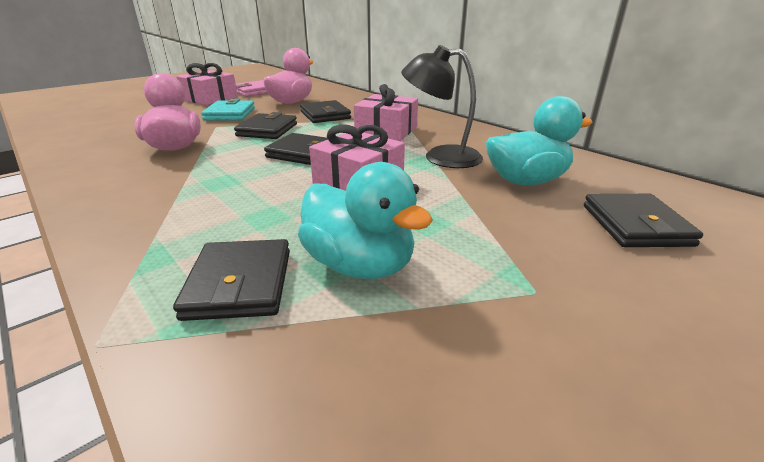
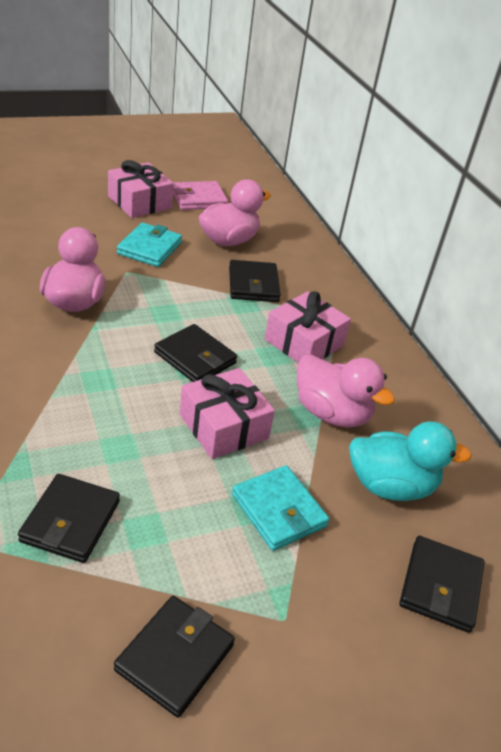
camera: 15 degrees right, 10 degrees up
black wallet [234,112,297,139] -> black wallet moved to [114,596,235,718]
turquoise duck [298,162,433,279] -> none
black lamp [401,45,483,168] -> pink duck [297,354,395,428]
none -> turquoise wallet [232,465,329,551]

